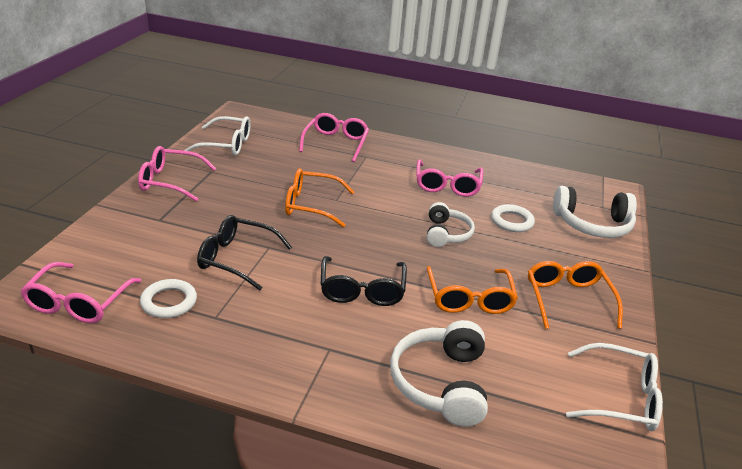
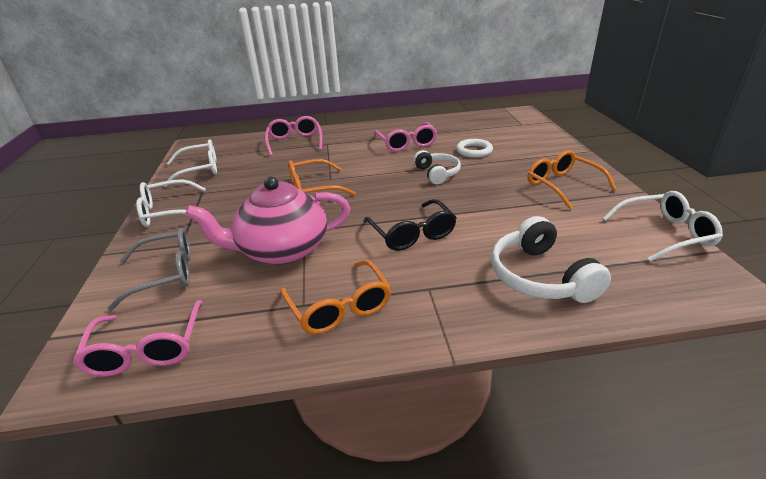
camera: 20 degrees left, 0 degrees up
pink glasses [138,146,216,202] -> white glasses [136,179,206,227]
white ring [140,279,197,318] -> none
black glasses [197,215,292,290] -> pink teapot [185,177,351,265]
orange glasses [427,266,518,314] -> orange glasses moved to [280,260,391,334]
white headphones [553,186,637,238] -> none
none -> grey glasses [107,228,191,310]

